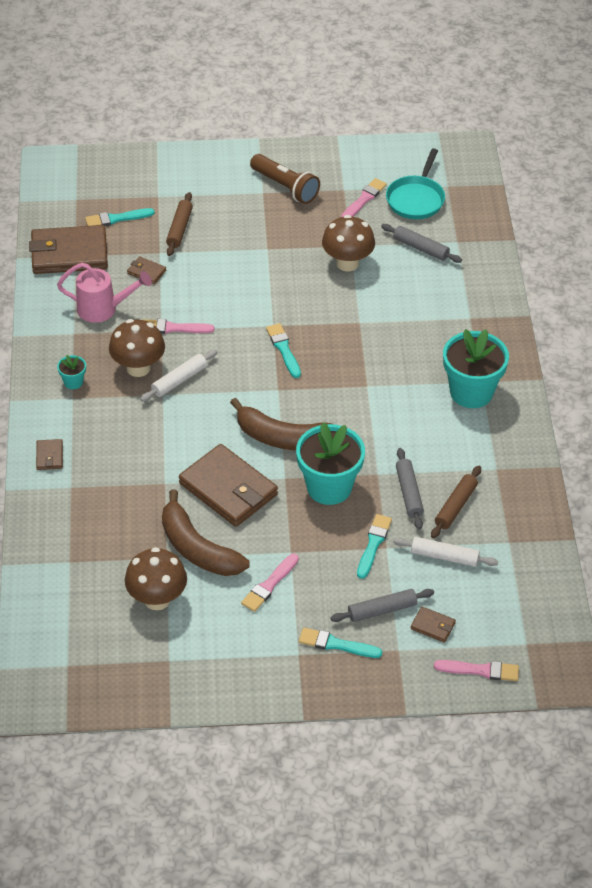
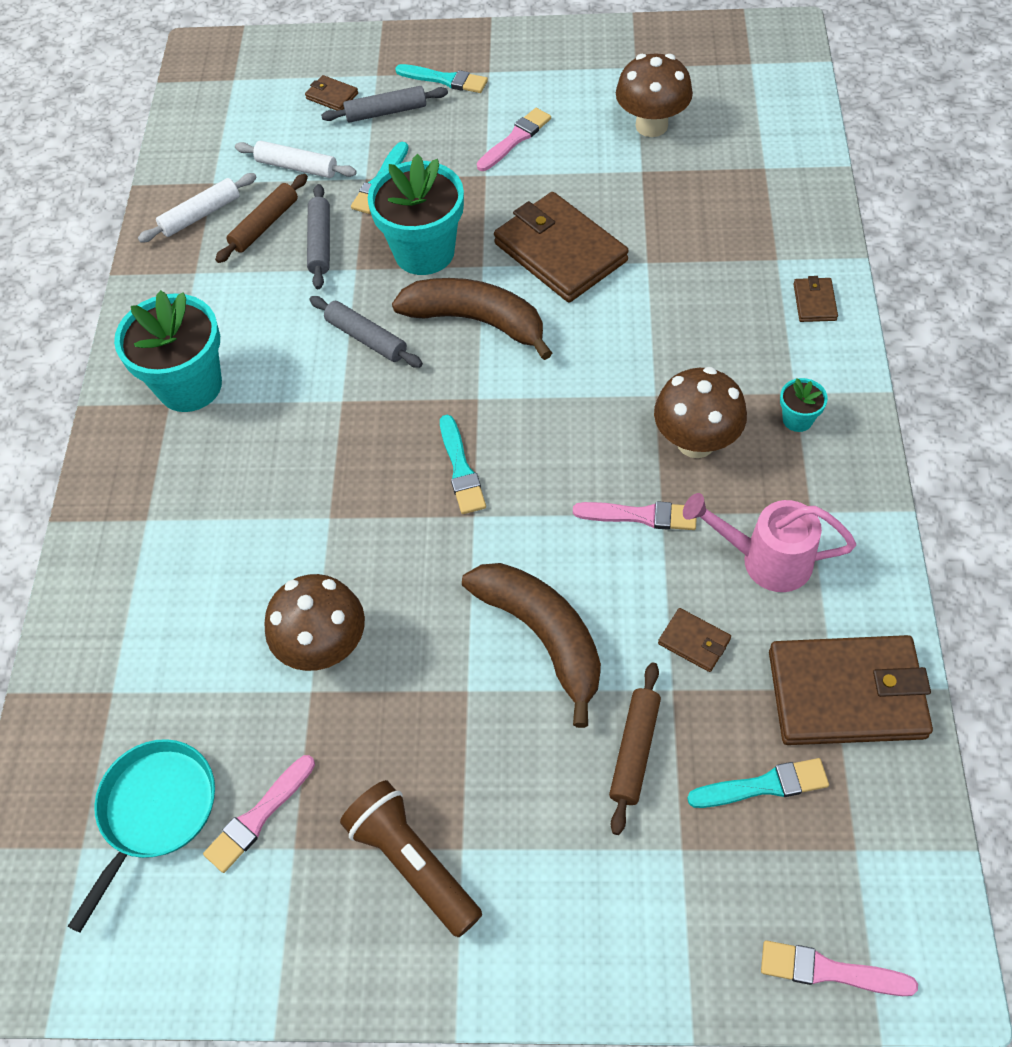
camera: 170 degrees left, 10 degrees up
white rolling pin [140,350,217,402] -> white rolling pin moved to [138,173,257,243]
brown banana [162,489,250,576] -> brown banana moved to [462,563,601,728]
grey rolling pin [381,224,462,263] -> grey rolling pin moved to [310,296,423,368]
pink brush [434,660,519,681] -> pink brush moved to [761,940,918,996]

